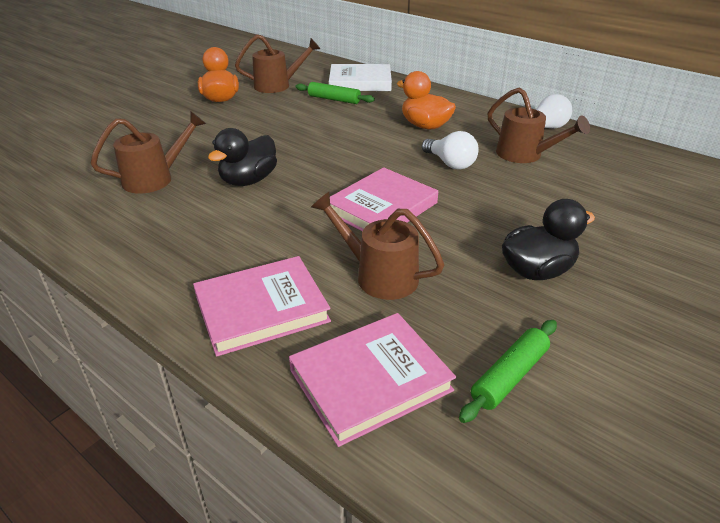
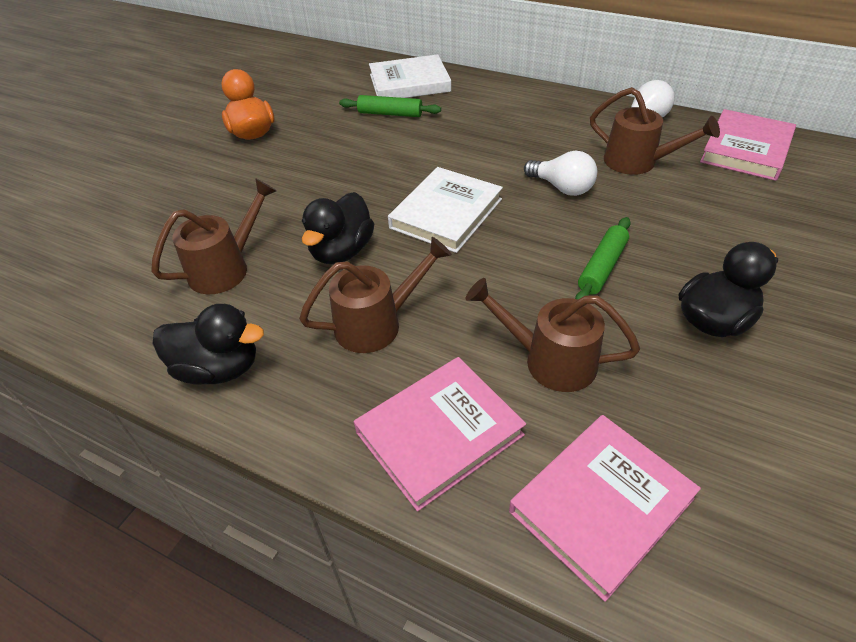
camera: 10 degrees left, 10 degrees up
brown watering can [235,34,320,93] -> brown watering can moved to [299,237,452,353]
pink book [330,167,438,232] -> pink book moved to [700,109,796,181]
orange duck [397,71,456,129] -> none
green rolling pin [459,320,557,423] -> green rolling pin moved to [575,217,631,299]
none -> black duck [153,304,264,385]
none -> white book [388,167,503,253]

